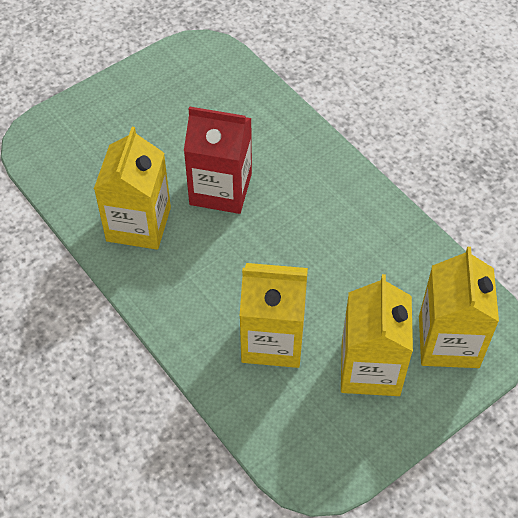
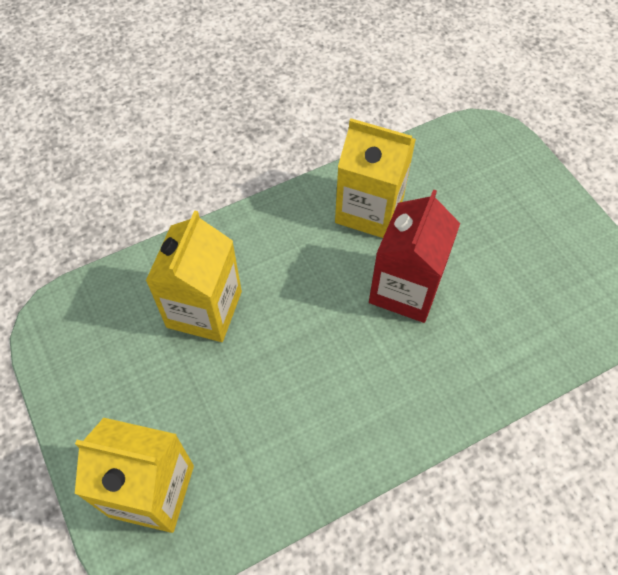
camera: 100 degrees right, 5 degrees up
yellow carton [341,274,413,396] -> none

